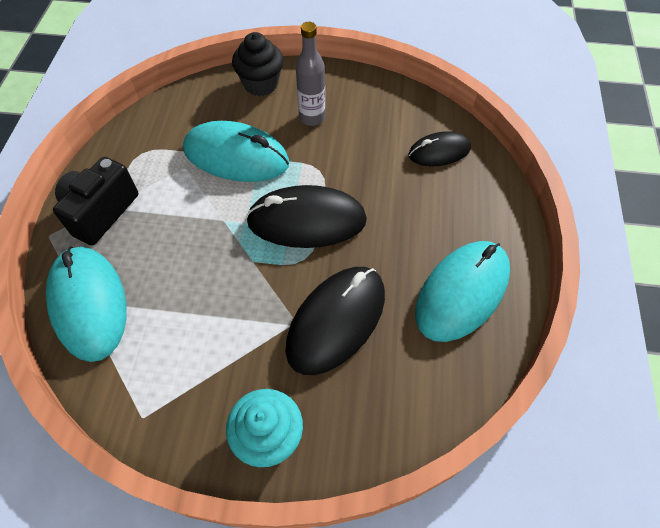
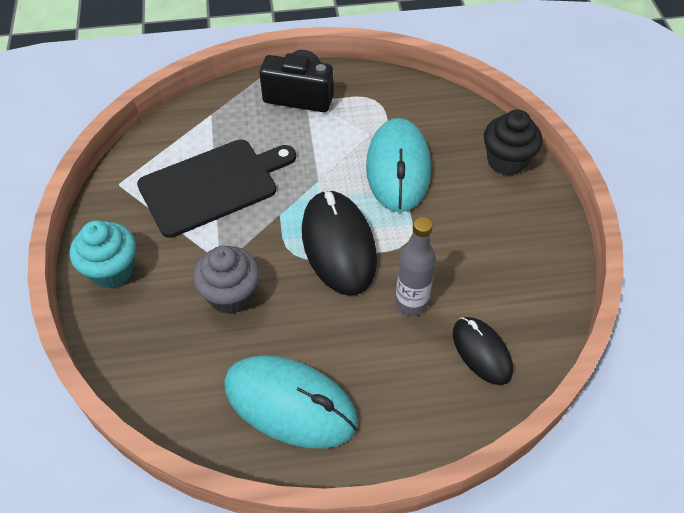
camera: 75 degrees right, 5 degrees down
turquoise mouse [46,246,127,362] -> none
black mouse [285,267,385,375] -> grey cupcake [193,246,260,314]
grey bottle [296,22,325,126] -> grey bottle moved to [395,217,436,316]
none -> black cutting board [137,140,296,238]

